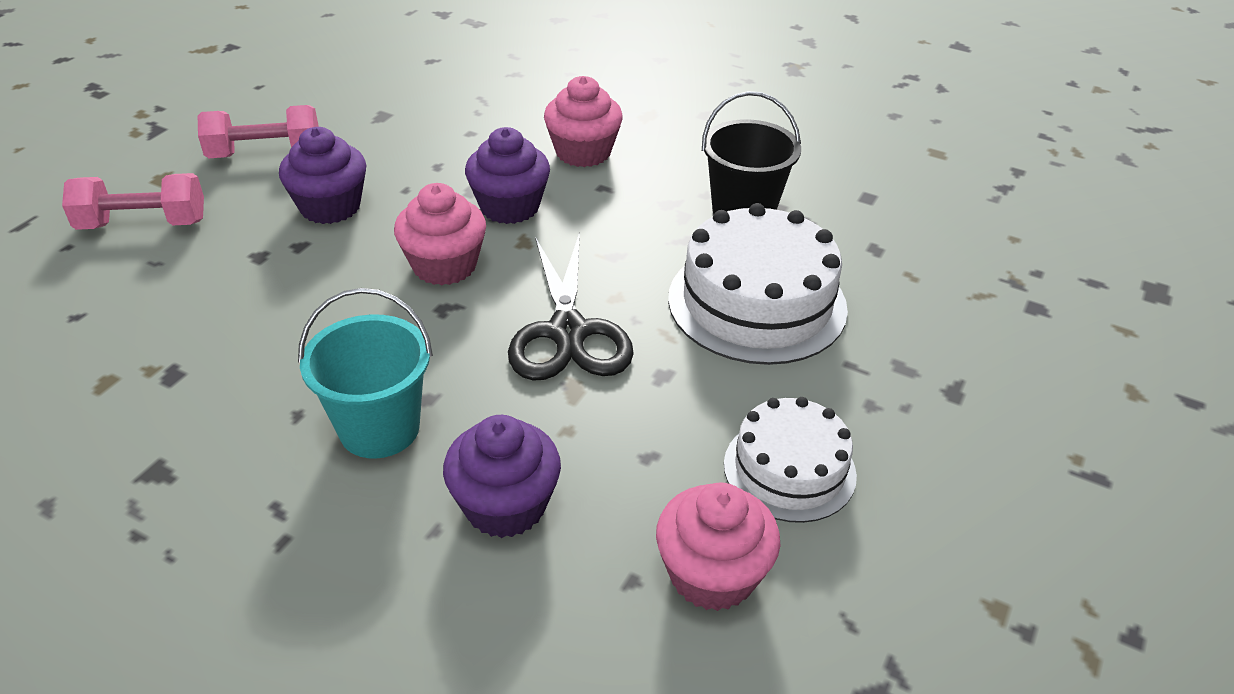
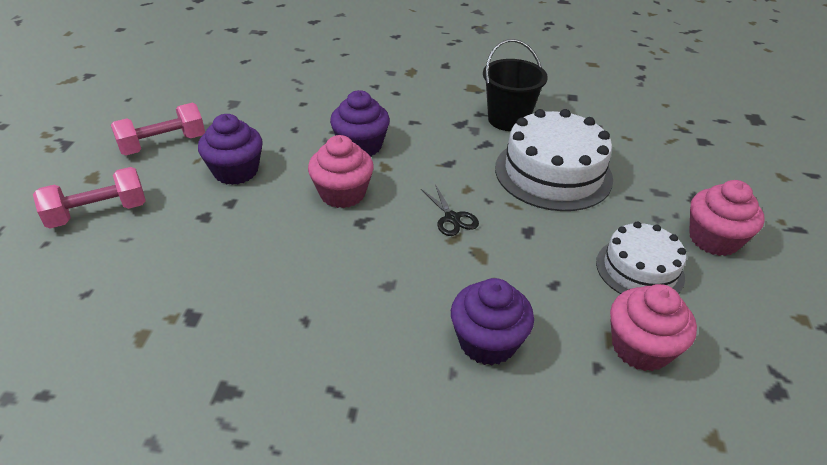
camera: 20 degrees left, 0 degrees up
turquoise bucket [298,288,433,459] -> none
black scissors [508,232,634,381] -> black scissors [421,184,479,236], size x0.50
pink cupcake [544,76,623,167] -> pink cupcake moved to [689,180,765,256]

